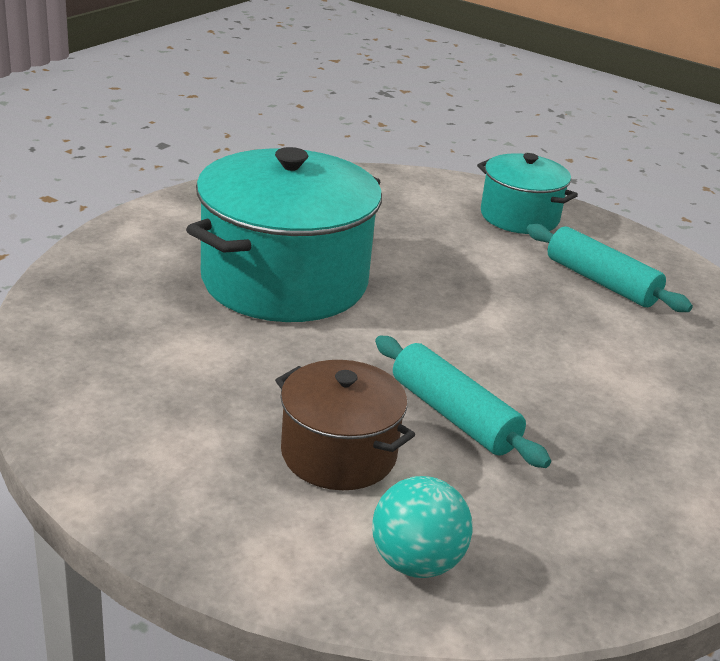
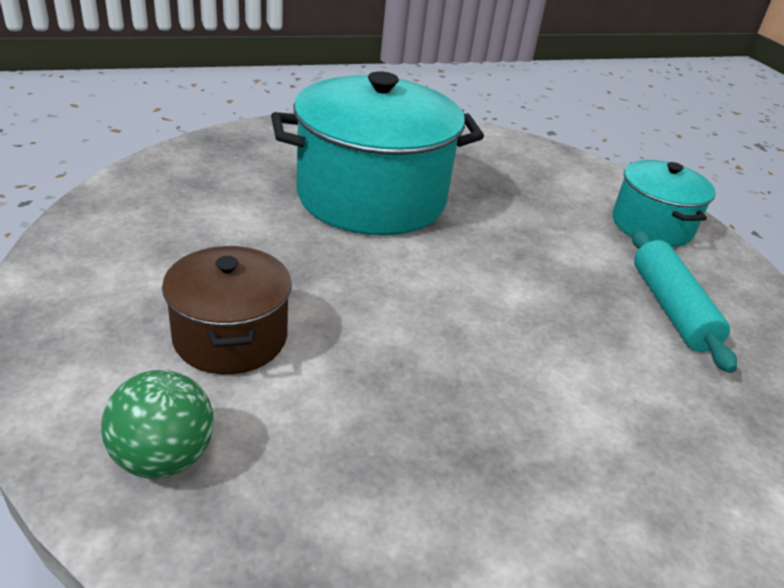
camera: 35 degrees right, 5 degrees up
turquoise ball [372,476,473,578] -> green ball [101,370,214,479]
turquoise rolling pin [375,335,551,468] -> none

